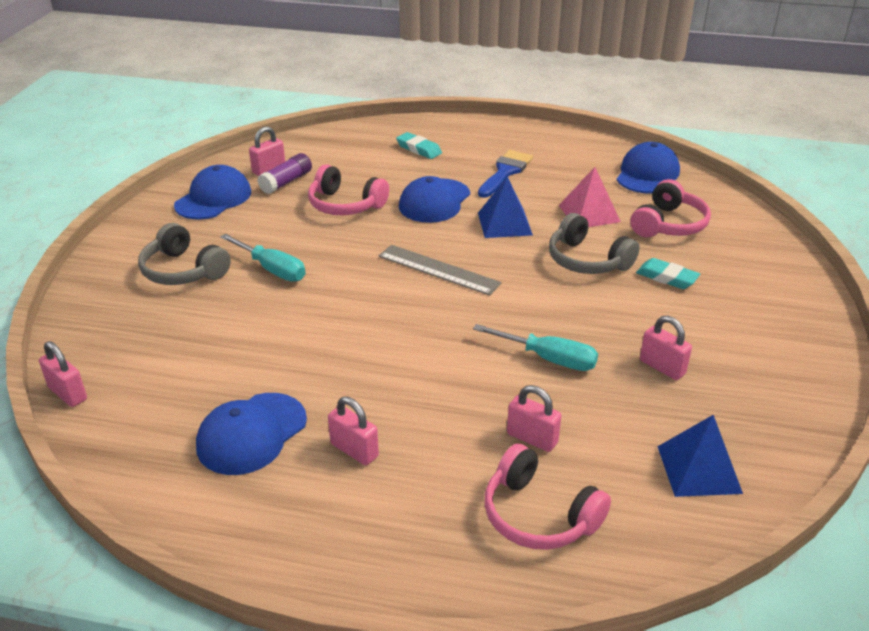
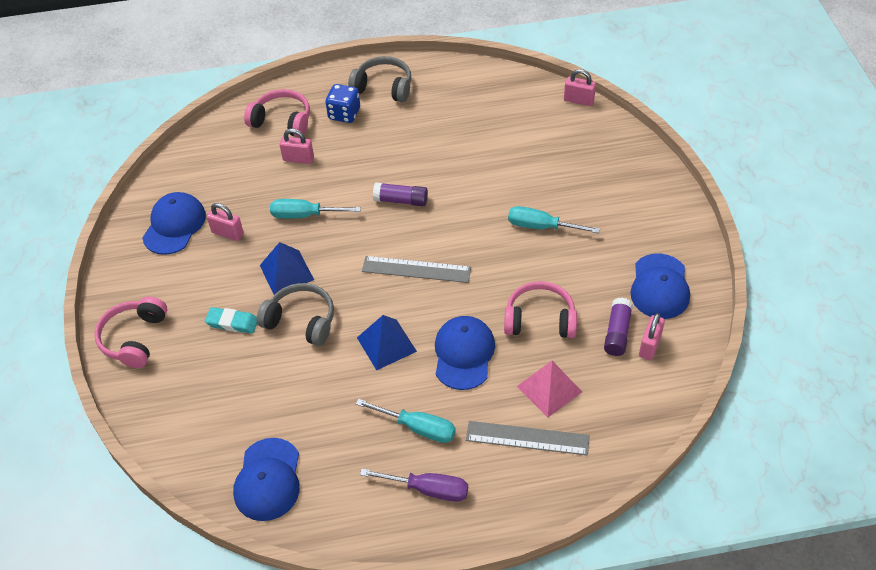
camera: 160 degrees right, 15 degrees up
grey headphones [138,223,231,285] -> grey headphones moved to [348,56,412,102]
blue cap [196,393,307,475] -> blue cap moved to [142,192,206,255]
pink padlock [328,396,379,465] -> none
turquoise eraser [396,132,442,159] -> grey ruler [466,421,590,456]
blue brush [478,150,533,198] -> turquoise screwdriver [356,399,456,443]
pink pyramid [559,167,621,227] -> pink pyramid moved to [517,361,582,418]
pink headphones [630,179,711,237] -> pink headphones moved to [94,296,167,368]
blue pyramid [657,415,743,497] -> blue pyramid moved to [260,242,314,295]
none -> blue dice [325,84,360,123]
none -> purple screwdriver [360,469,468,502]
none -> purple glue stick [373,182,428,206]

